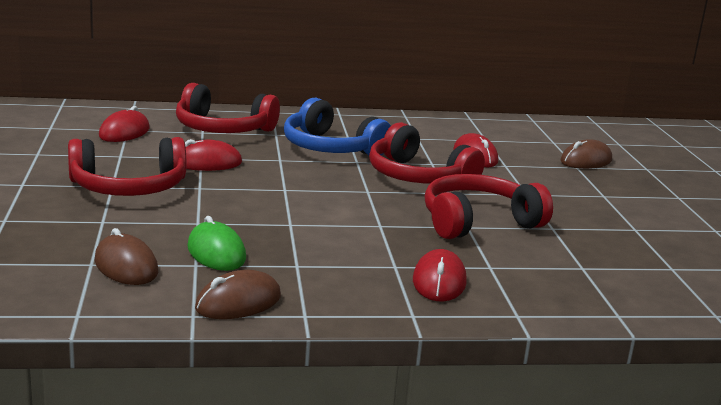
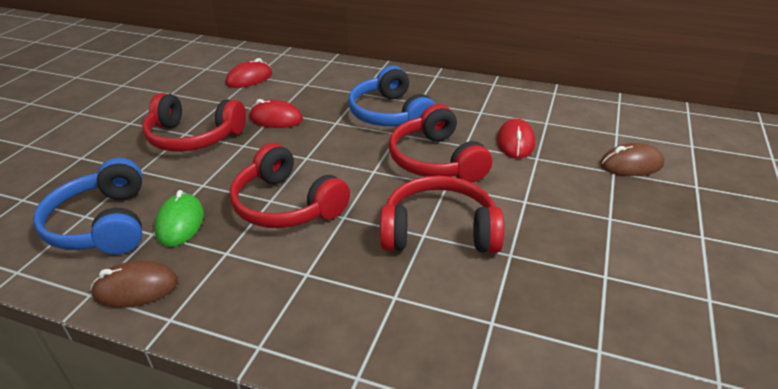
camera: 30 degrees right, 15 degrees up
brown mouse [95,228,158,285] -> blue headphones [33,158,142,255]
red headphones [176,83,280,133] -> red headphones moved to [230,143,350,228]
red mouse [413,249,467,302] -> none

